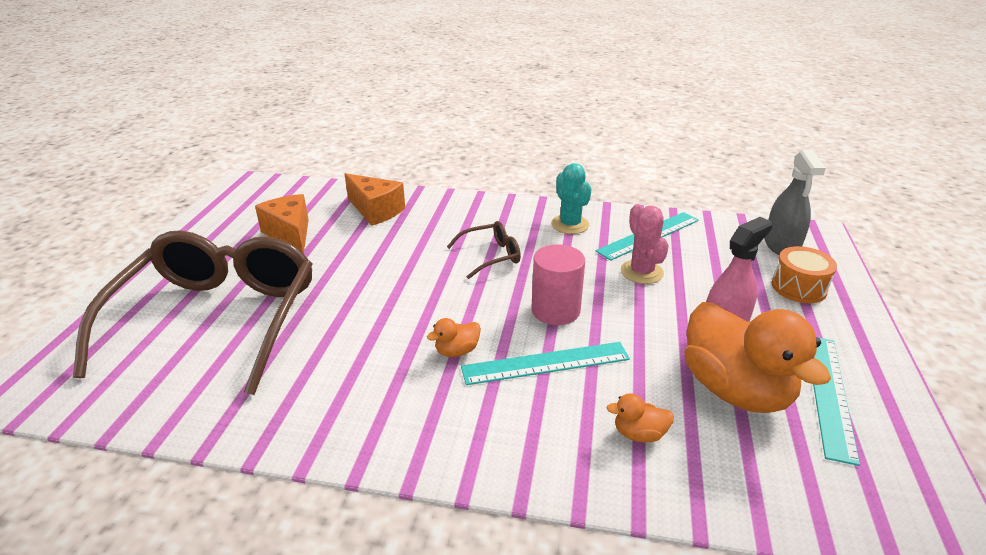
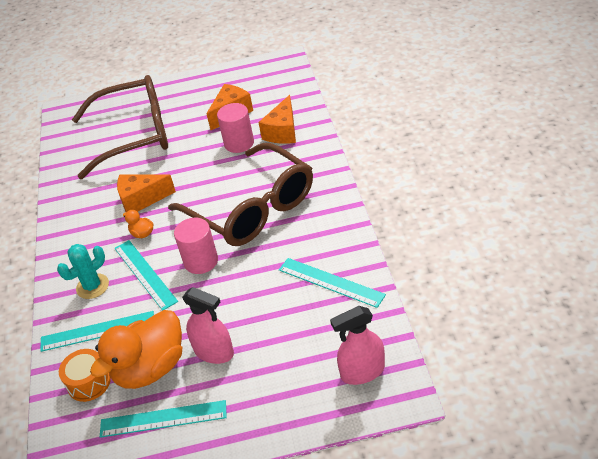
camera: 75 degrees right, 10 degrees up
brown glasses [447,221,521,279] -> brown glasses [168,143,313,246], size x2.41
turquoise cactus [551,163,591,234] -> turquoise cactus moved to [57,244,109,299]
orange duck [607,393,674,442] -> turquoise ruler [40,311,154,352]
pink cactus [621,204,669,284] -> none
grey spray bottle [764,150,826,255] -> pink spray bottle [330,306,385,385]
orange drum [772,246,837,303] -> orange drum moved to [59,349,111,402]
none -> orange cheese [117,174,176,212]
none -> pink cylinder [217,103,254,153]

